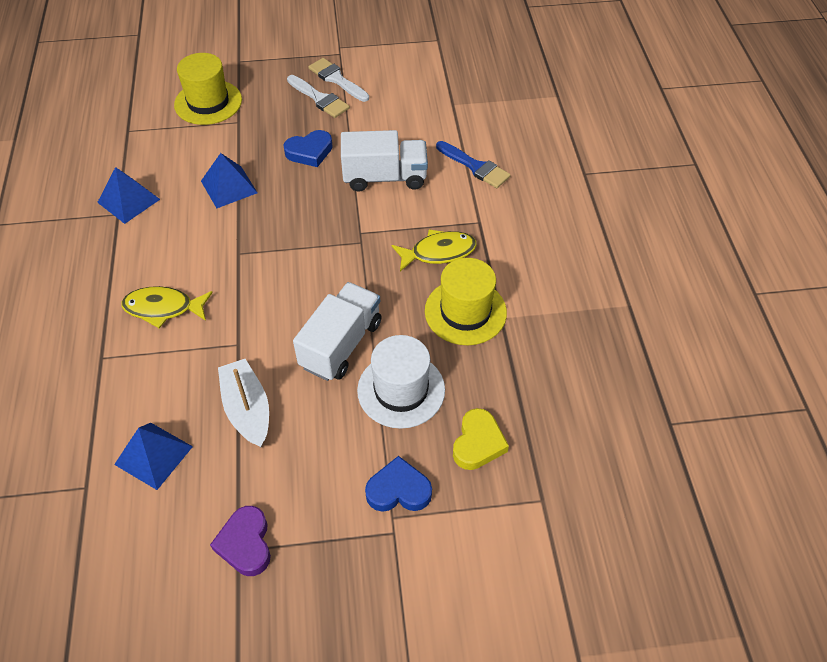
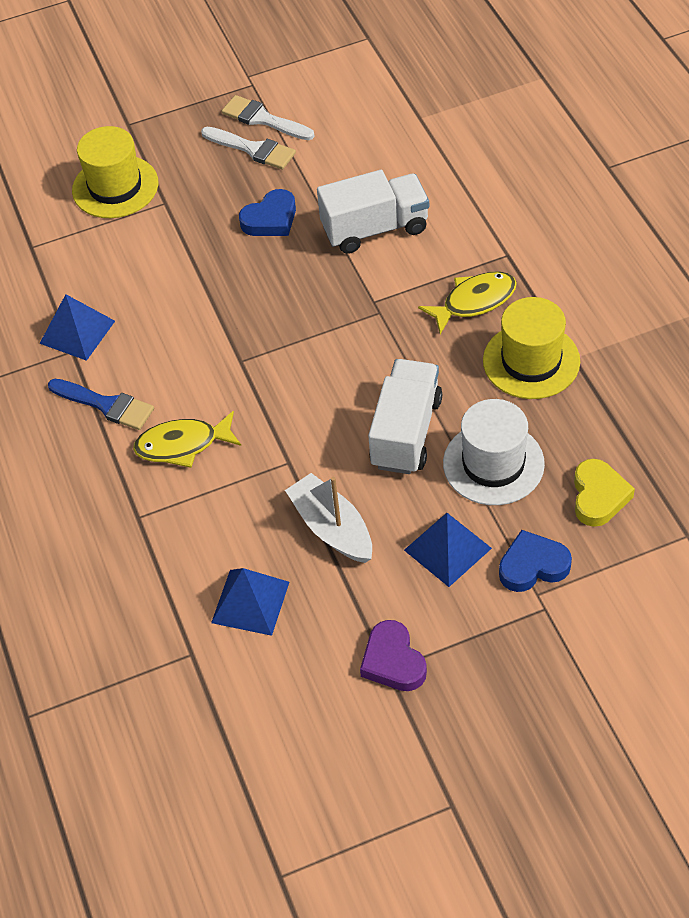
camera: 10 degrees left, 0 degrees up
blue pyramid [201,153,258,208] -> blue pyramid moved to [404,513,492,587]
blue brush [436,141,511,188] -> blue brush moved to [48,379,154,430]

